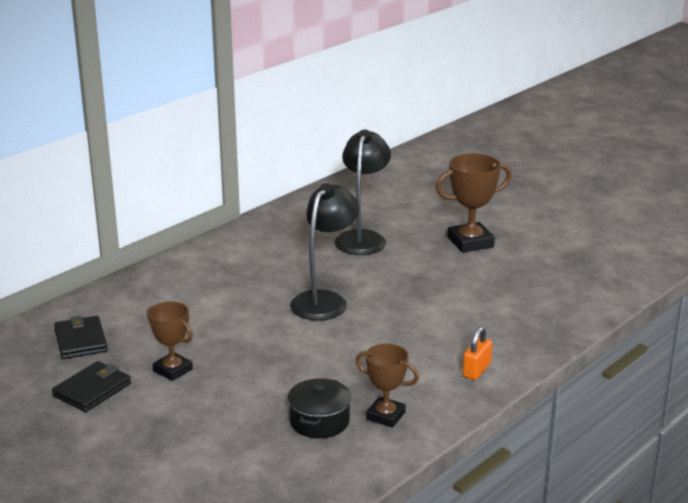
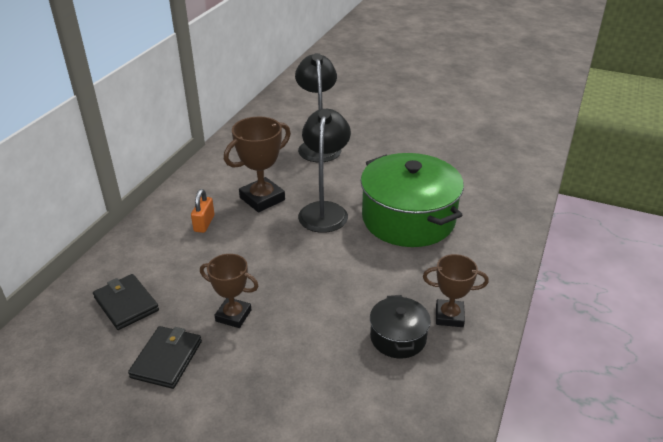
camera: 20 degrees left, 10 degrees up
brown trophy [436,154,512,253] -> brown trophy moved to [224,116,291,212]
orange padlock [463,327,492,380] -> orange padlock moved to [191,189,214,233]
none -> green pot [361,153,464,247]

